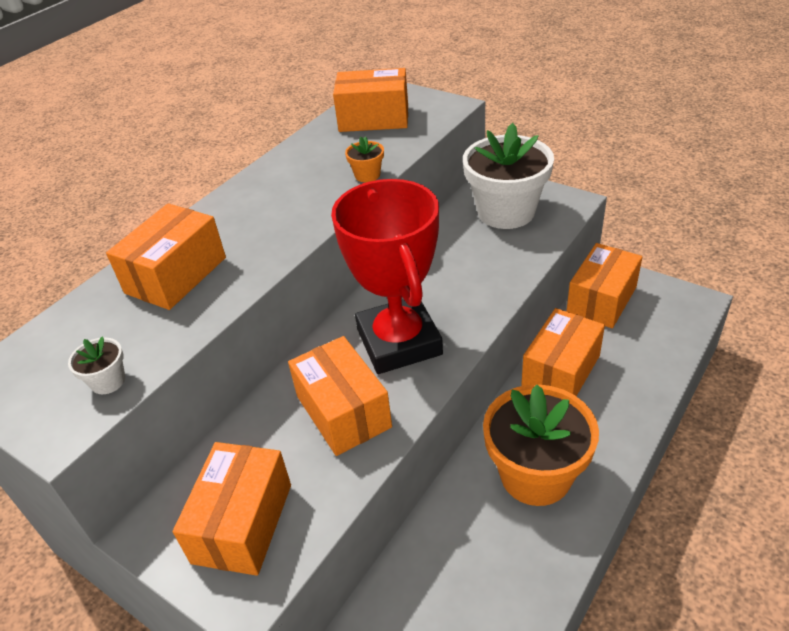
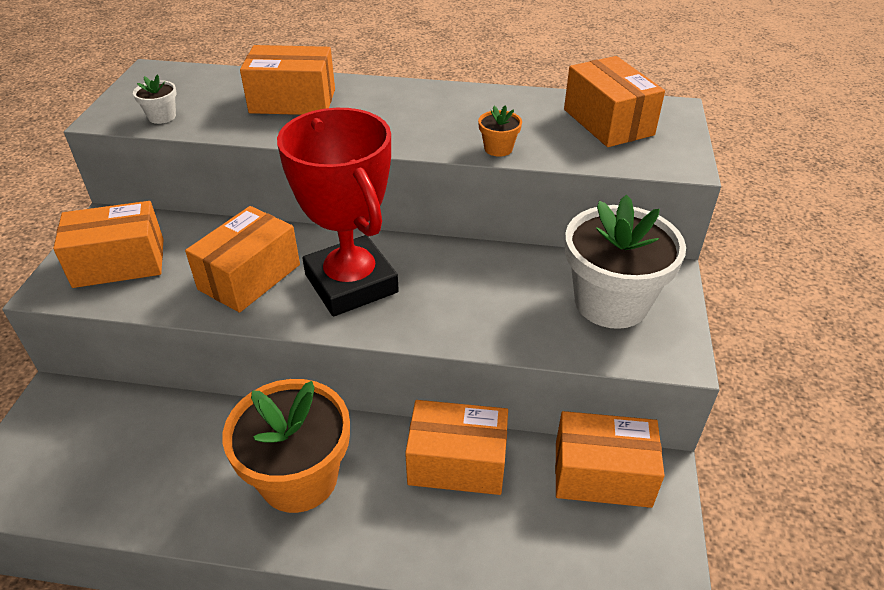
camera: 60 degrees right, 0 degrees up
red trophy [331,179,443,374] -> red trophy turned 75 degrees counterclockwise [277,108,399,316]

